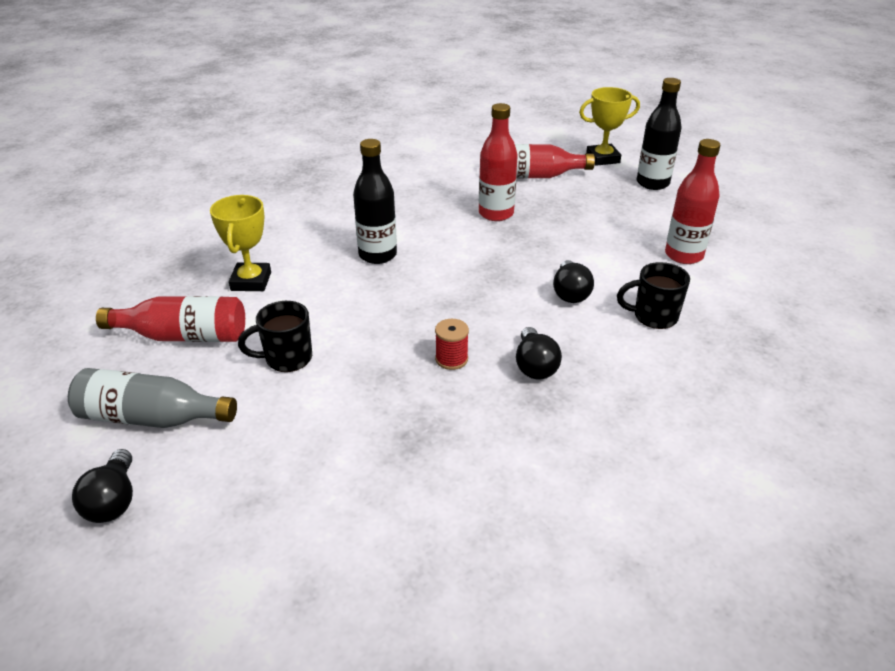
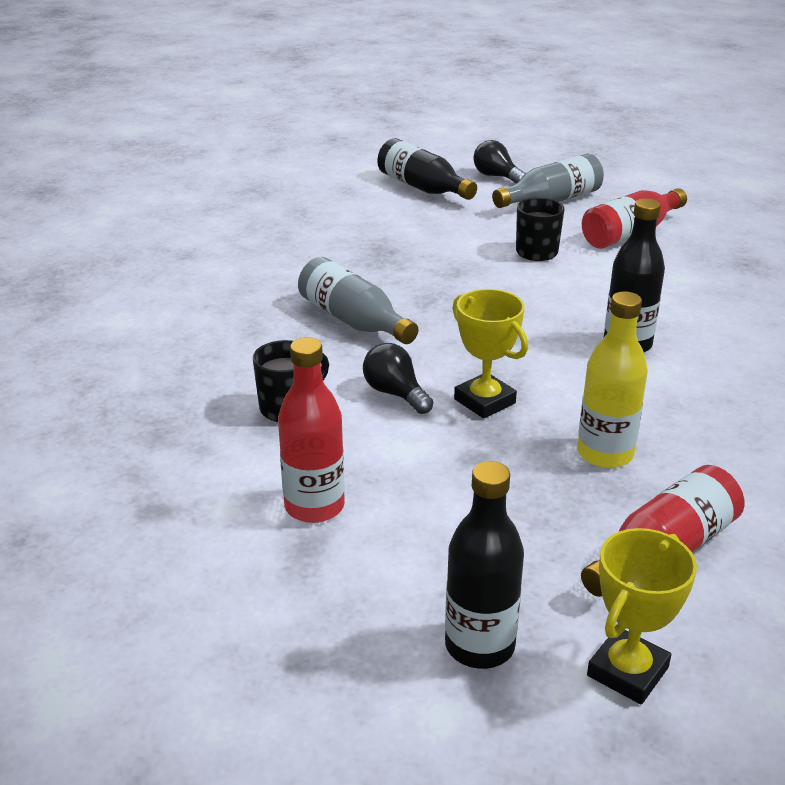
camera: 140 degrees right, 5 degrees down
yellow trophy [210,195,271,291] -> yellow trophy moved to [453,289,528,419]
red spool [435,319,469,370] -> none
red bottle [479,103,518,221] -> yellow bottle [577,291,648,468]
black light bulb [516,327,562,379] -> grey bottle [298,257,418,344]
none -> black bottle [377,138,477,200]

